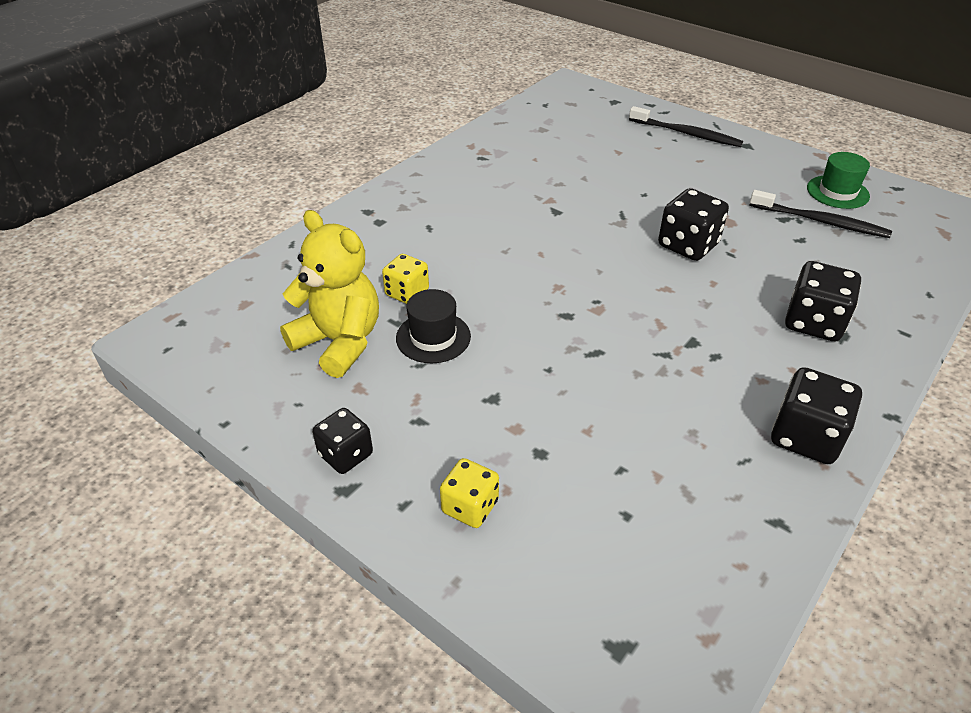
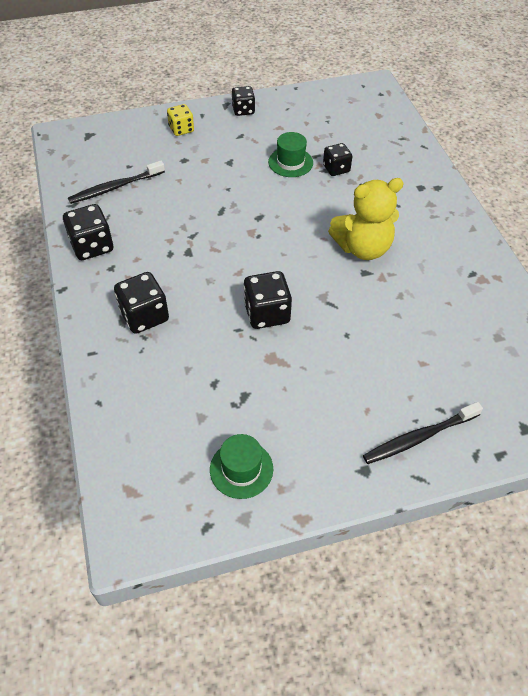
camera: 125 degrees right, 10 degrees up
yellow teddy bear [280,210,379,378] -> yellow teddy bear moved to [328,178,404,260]
yellow dice [382,254,429,304] -> black dice [323,143,352,176]
black hat [396,289,471,363] -> green hat [268,132,313,177]
black toothbrush [749,190,892,238] -> black toothbrush moved to [68,160,165,204]

